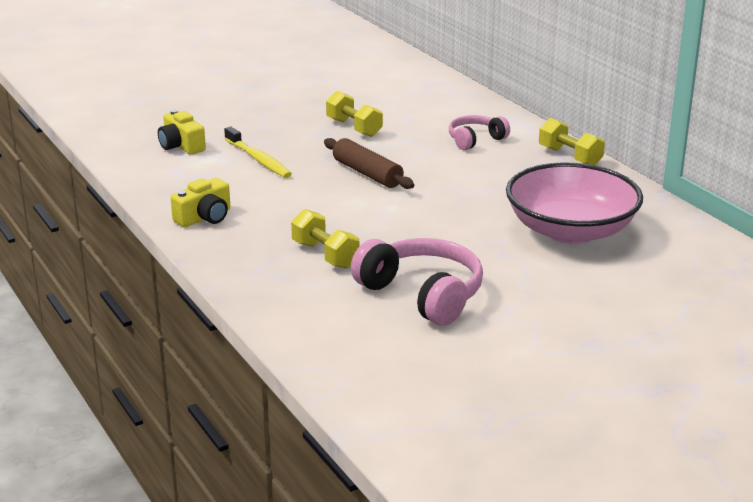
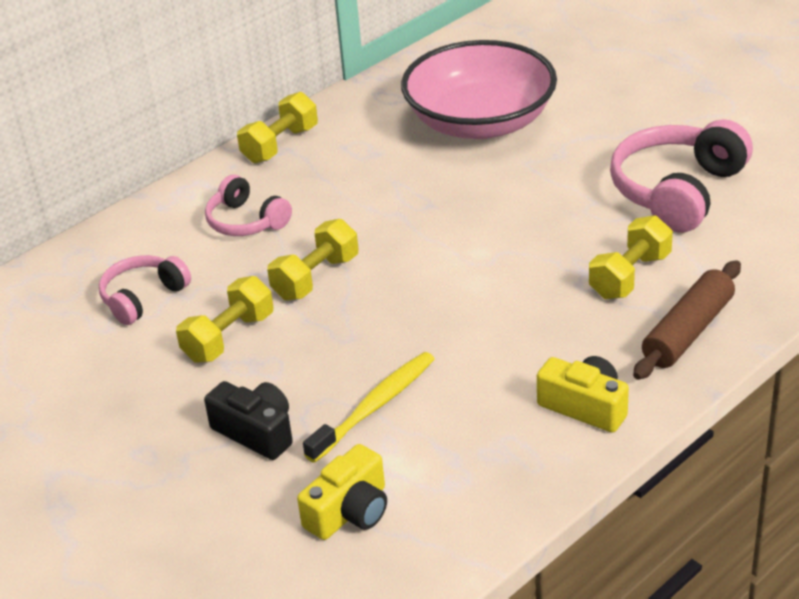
camera: 100 degrees left, 10 degrees up
brown rolling pin [324,138,414,189] -> brown rolling pin moved to [633,260,741,380]
none -> pink headphones [99,255,191,325]
none -> black camera [204,381,293,460]
none -> yellow dumbbell [267,219,359,301]

